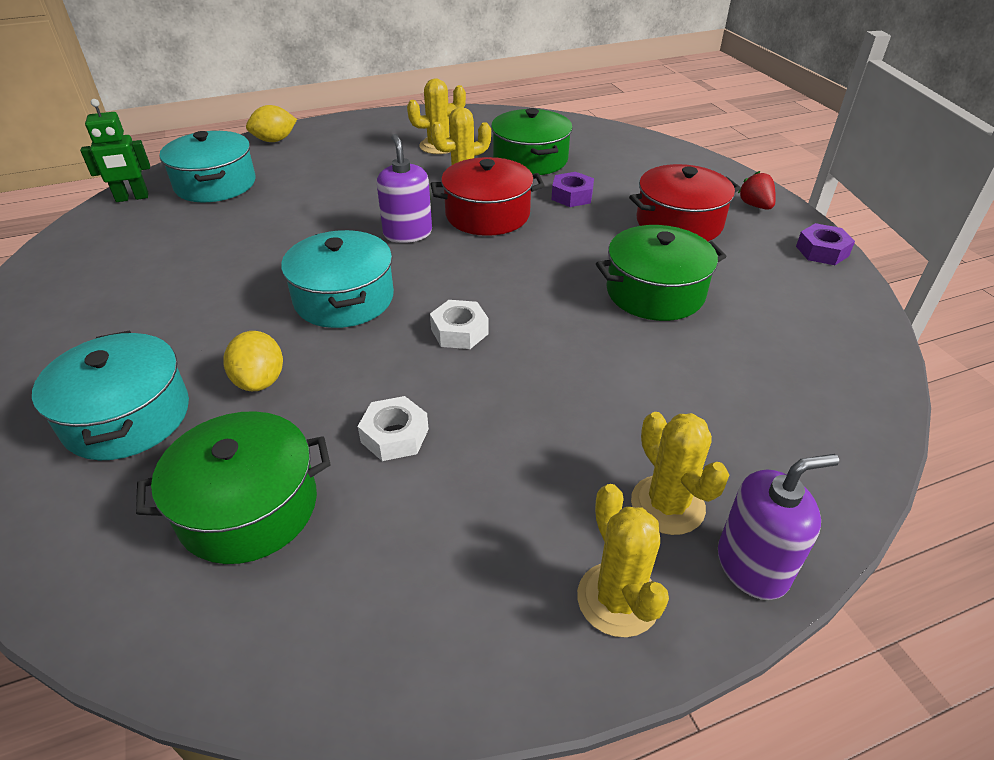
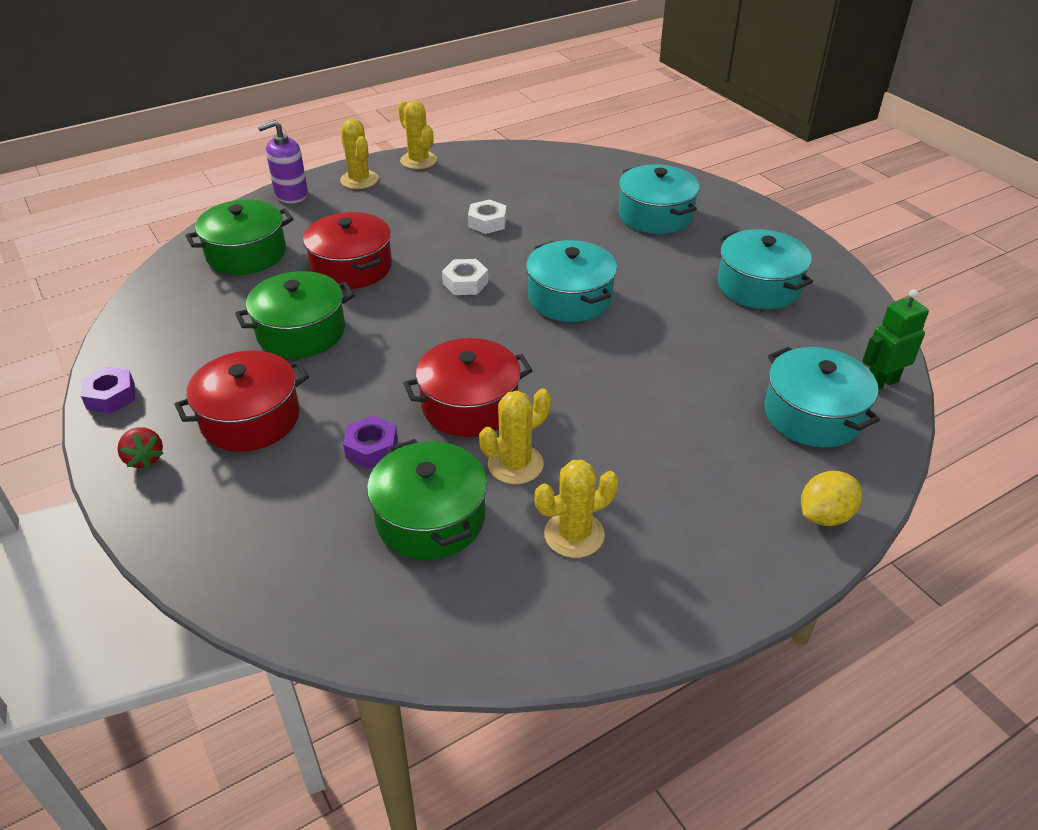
camera: 170 degrees right, 0 degrees up
green pot [136,411,330,564] -> green pot moved to [185,200,293,275]
yellow lemon [223,331,283,391] -> none
purple soap dispenser [377,134,432,243] -> none
yellow cactus [631,412,729,535] -> yellow cactus moved to [398,100,437,169]
none -> red pot [303,212,392,289]
none -> turquoise pot [718,229,813,309]

